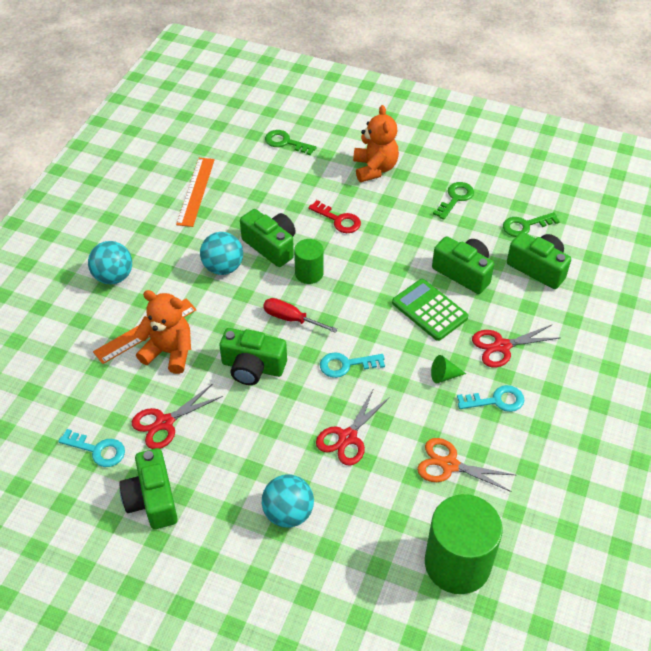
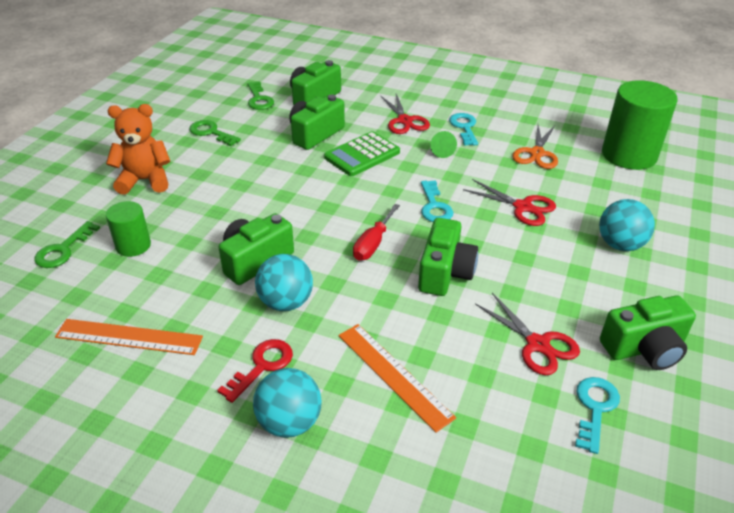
camera: 90 degrees left, 10 degrees down
orange teddy bear [134,290,191,374] -> none
green cylinder [294,239,324,284] -> green cylinder moved to [106,201,151,257]
red key [308,200,361,233] -> red key moved to [217,339,293,403]

